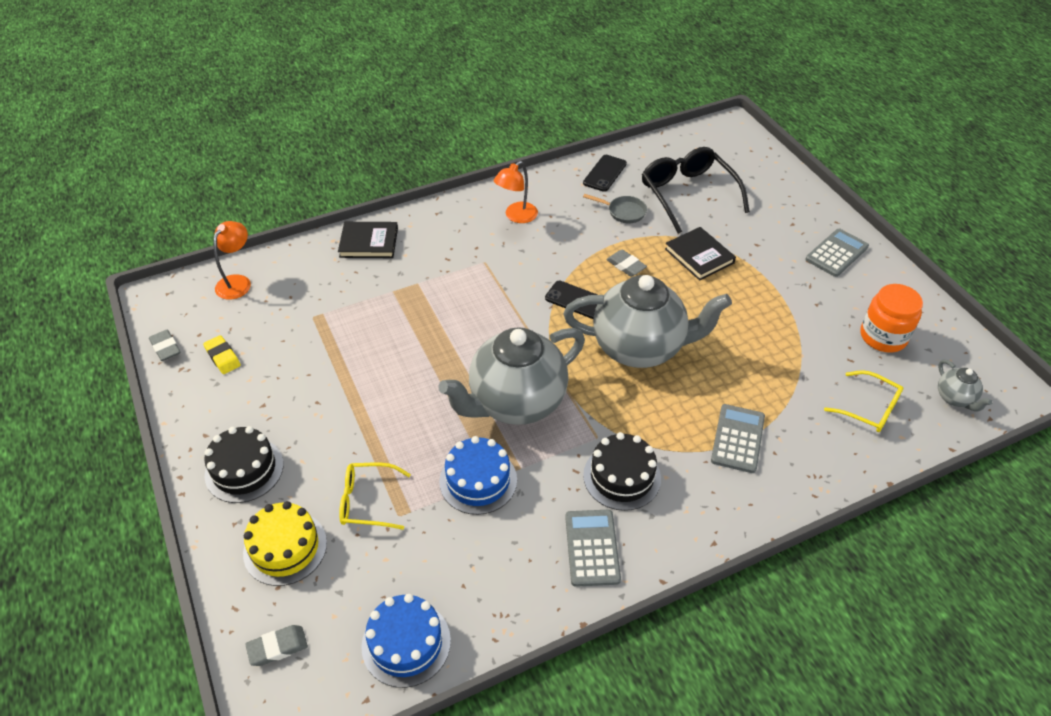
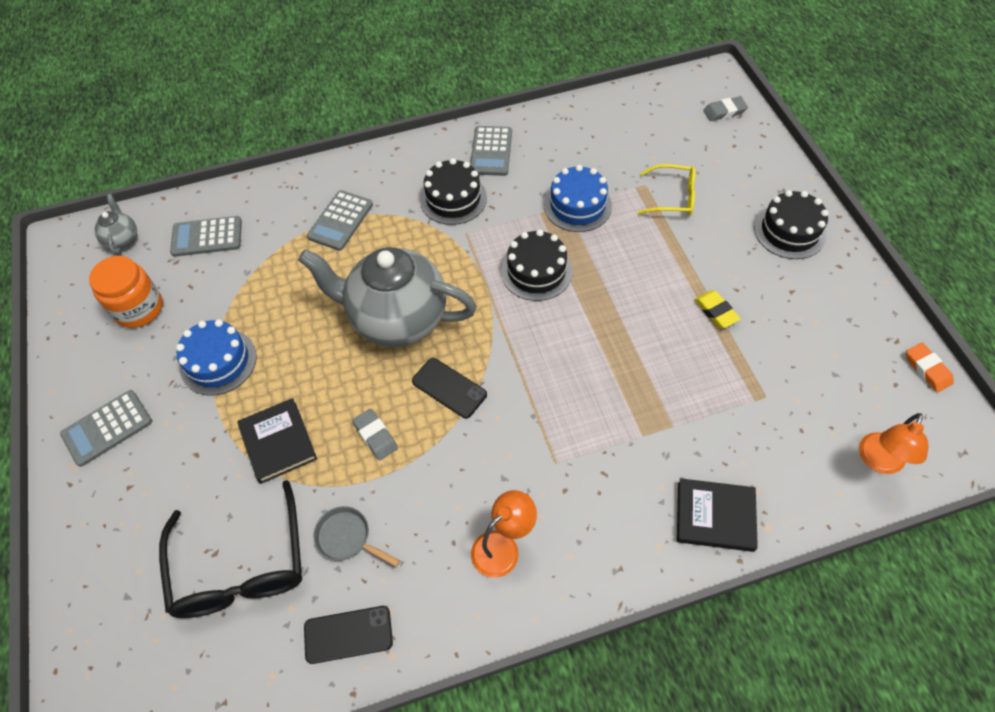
camera: 170 degrees left, 10 degrees up
grey eraser [149,330,180,361] -> orange eraser [906,342,954,392]
yellow eraser [203,335,241,374] -> yellow eraser moved to [694,291,741,328]
yellow cake [243,501,327,586] -> none
blue cake [361,594,451,688] -> blue cake moved to [176,319,257,396]
grey teapot [438,327,585,425] -> black cake [501,229,572,301]
black phone [583,155,627,192] -> black phone turned 45 degrees clockwise [304,606,393,664]
yellow glasses [824,370,903,432] -> grey calculator [170,216,242,257]

